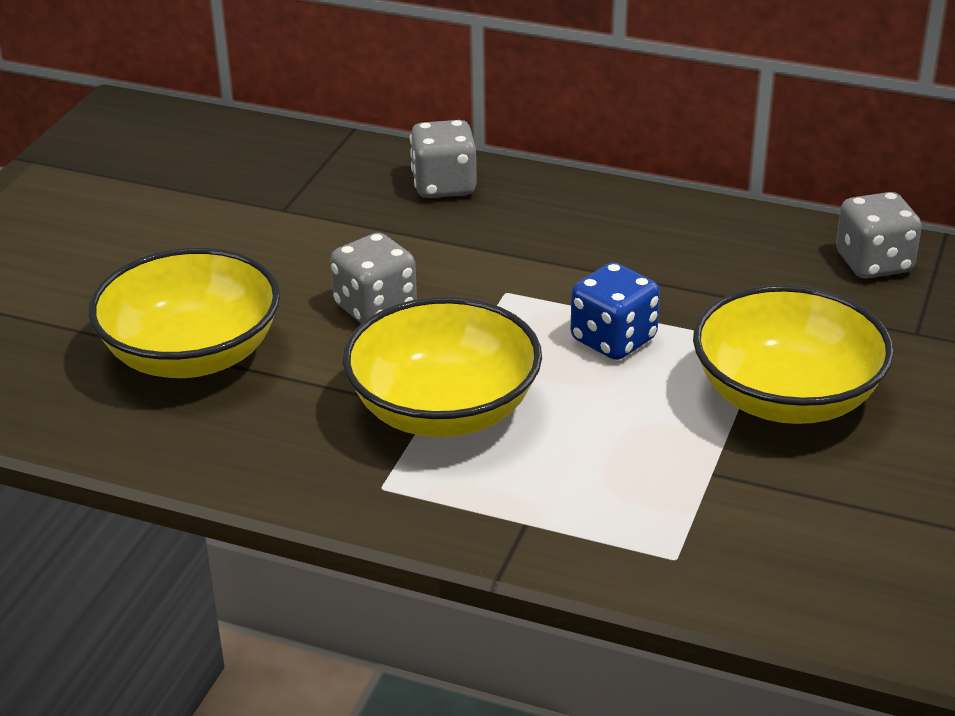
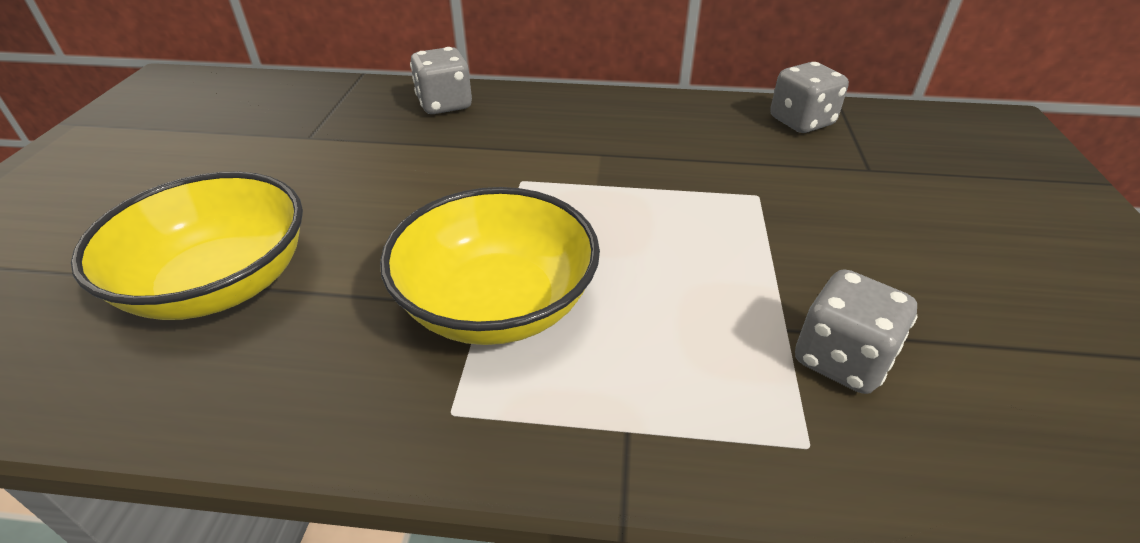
camera: 15 degrees left, 5 degrees up
grey dice [330,233,417,324] -> grey dice moved to [795,269,917,394]
blue dice [571,262,660,360] -> none
yellow bowl [693,285,894,424] -> none

